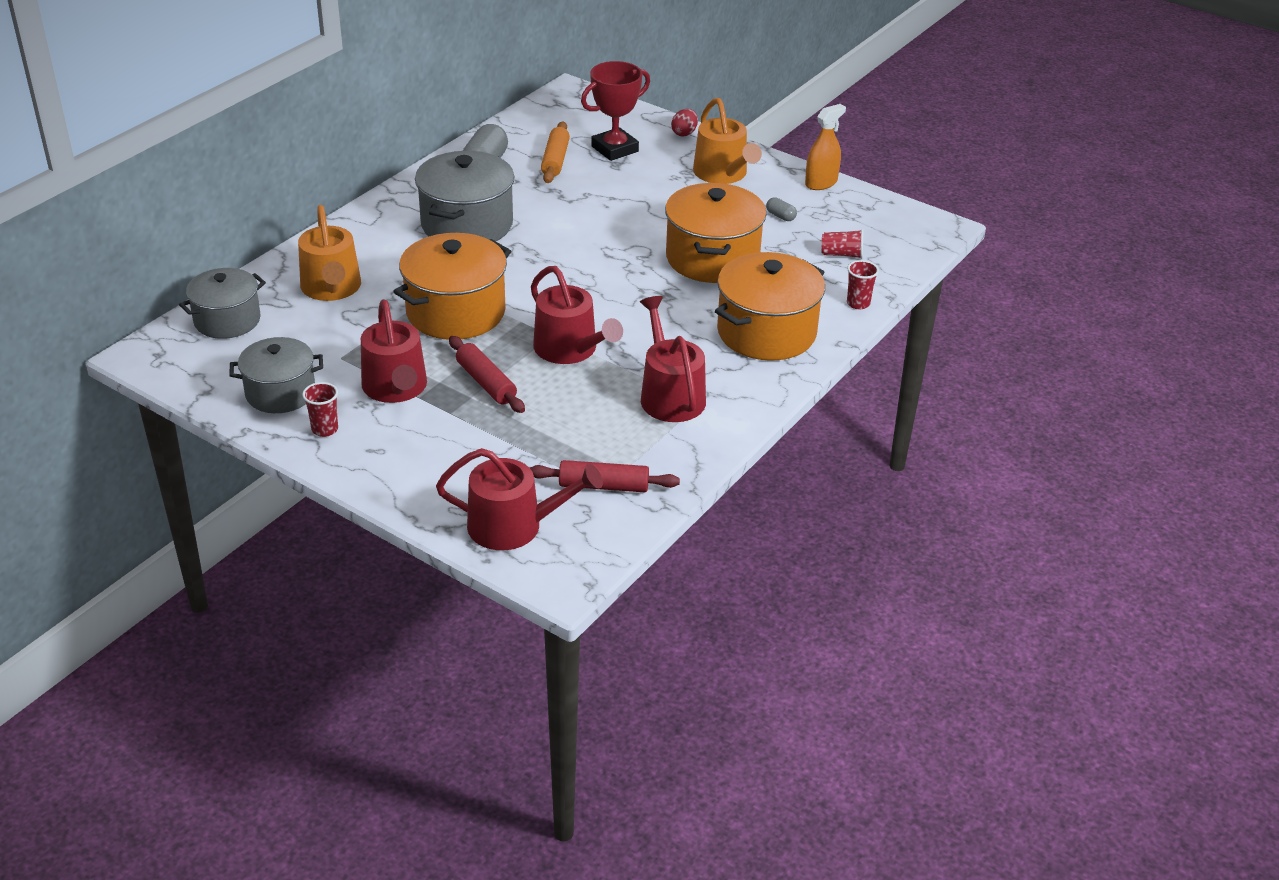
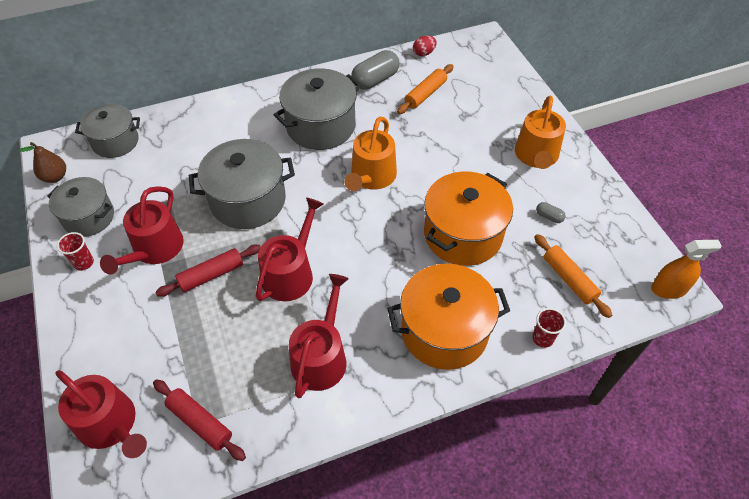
camera: 35 degrees right, 15 degrees up
orange watering can [298,205,361,301] -> orange watering can moved to [345,116,397,191]
orange pot [393,233,511,339] -> grey pot [189,139,295,229]
red rolling pin [449,336,525,413] -> red rolling pin turned 60 degrees clockwise [155,245,261,297]
red watering can [531,266,623,364] -> red watering can turned 150 degrees counterclockwise [256,197,324,301]
red trophy [581,61,650,161] -> none
red egg [671,109,698,137] -> red egg moved to [413,36,437,56]
grey capsule [766,197,797,221] -> grey capsule turned 45 degrees counterclockwise [536,202,566,223]
orange spray bottle [805,104,846,190] -> orange spray bottle moved to [651,240,722,299]
red cup [822,229,863,259] -> orange rolling pin [534,234,612,318]
none -> brown pear [19,142,66,183]

